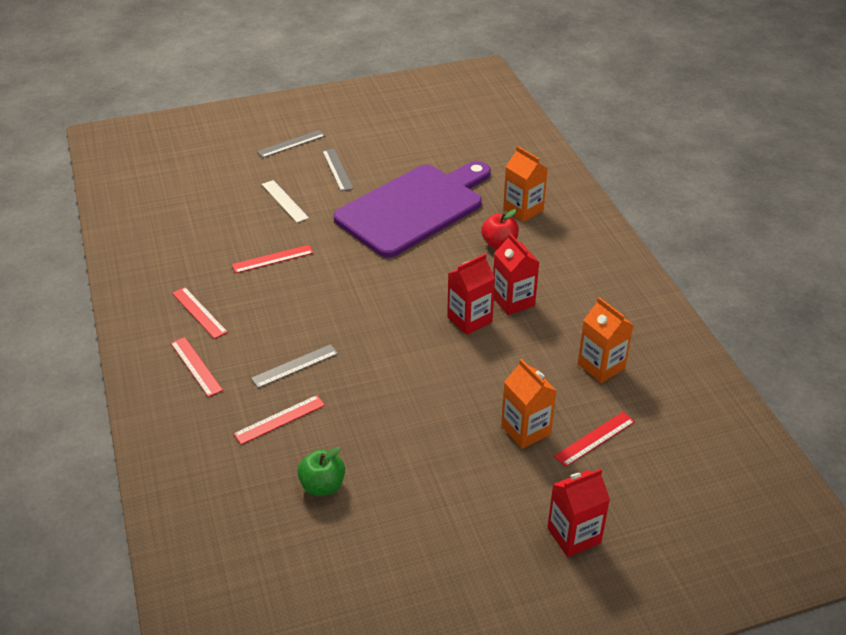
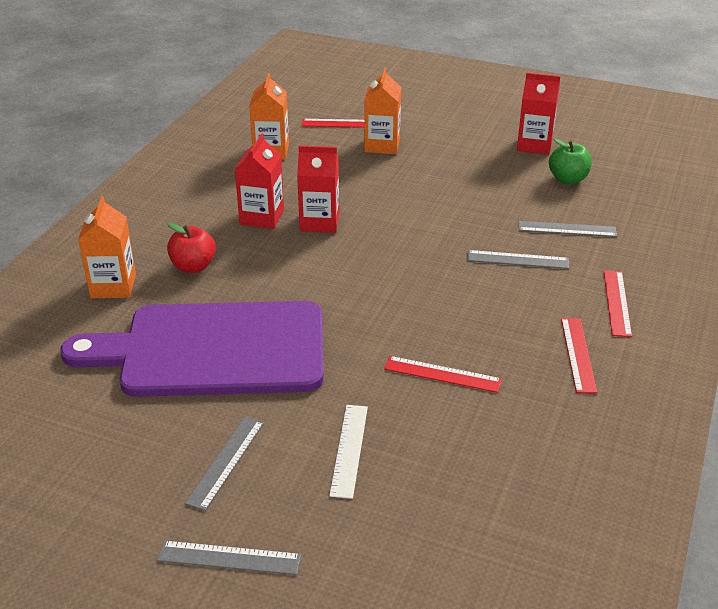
camera: 140 degrees left, 5 degrees down
red ruler [234,395,325,445] -> grey ruler [519,221,617,237]
red carton [547,469,610,557] -> red carton moved to [517,73,560,155]

